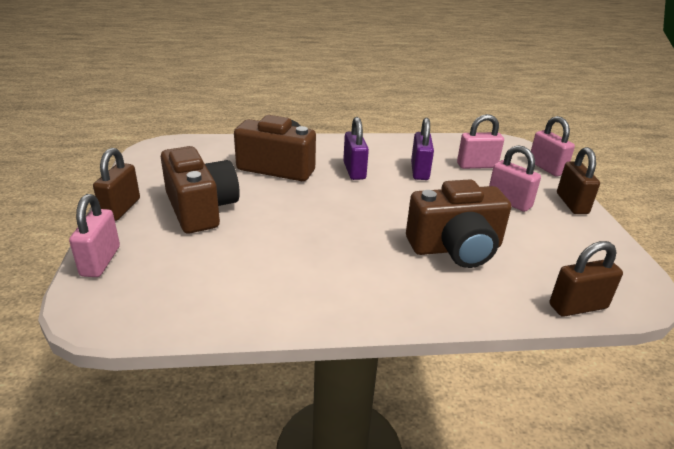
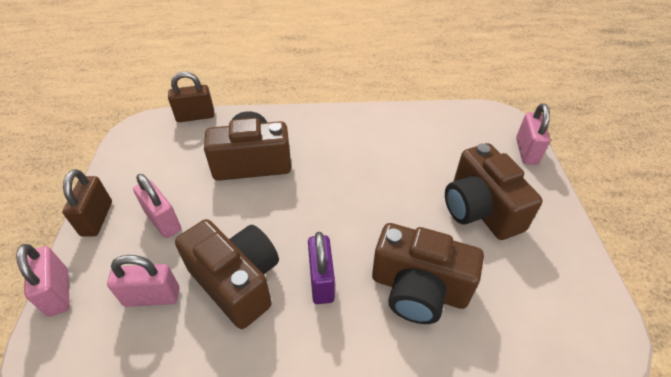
camera: 175 degrees left, 15 degrees up
brown padlock [93,148,140,221] -> none
purple padlock [411,118,434,180] -> brown camera [175,219,279,329]

